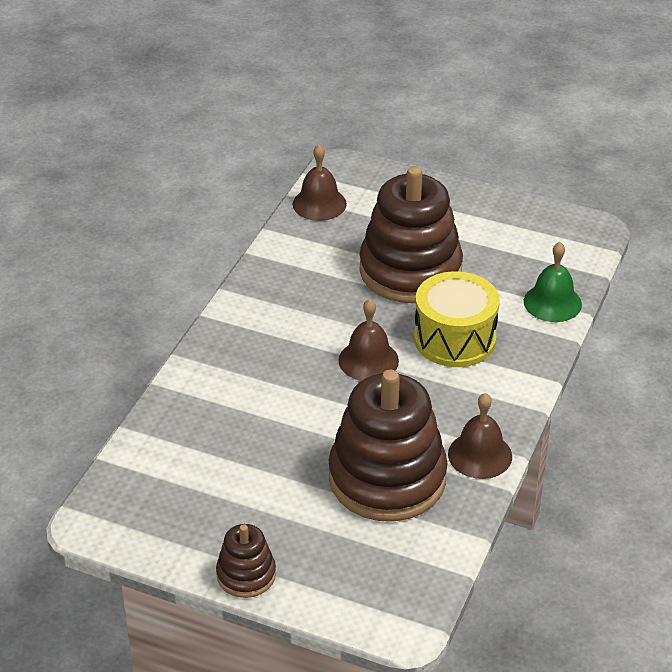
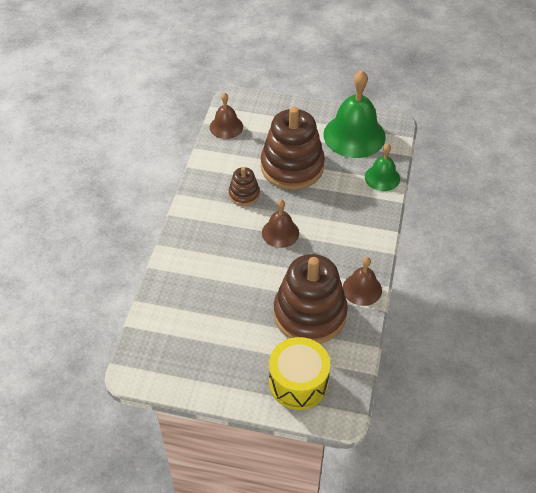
camera: 10 degrees left, 10 degrees up
brown stacking toy [216,524,276,598] -> brown stacking toy moved to [229,167,260,206]
yellow drum [414,271,500,367] -> yellow drum moved to [269,337,330,410]
none -> green bell [323,70,386,158]

